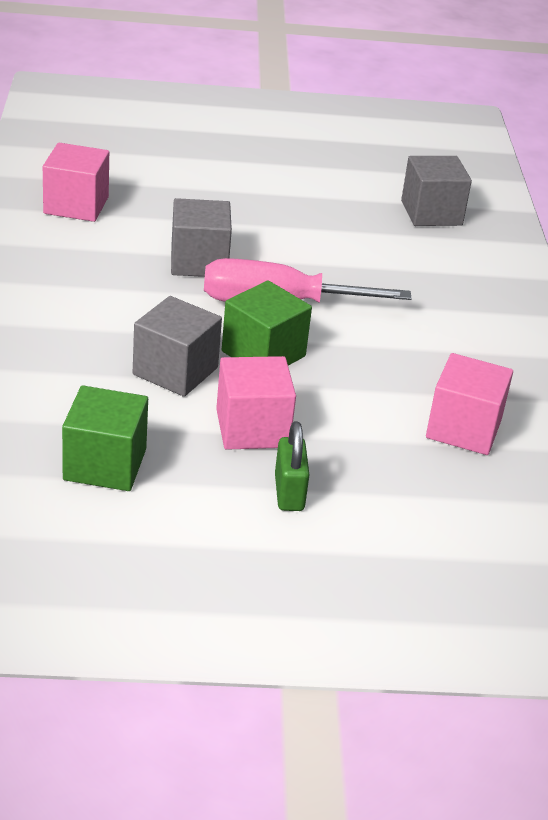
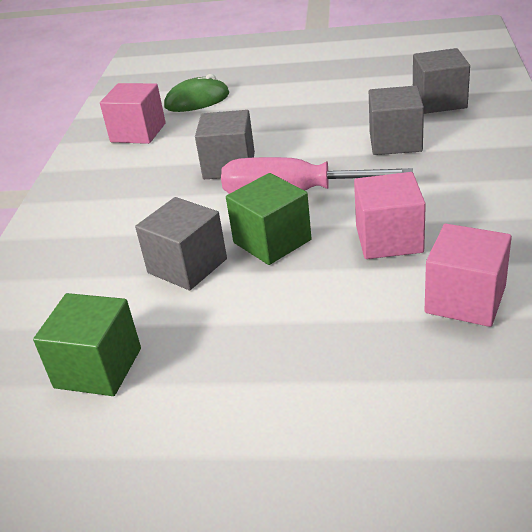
camera: 15 degrees right, 0 degrees up
pink cube [216,356,296,450] -> pink cube moved to [354,172,426,259]
green padlock [275,421,309,511] -> none
none -> green mouse [164,74,229,112]
none -> grey cube [369,86,424,155]

